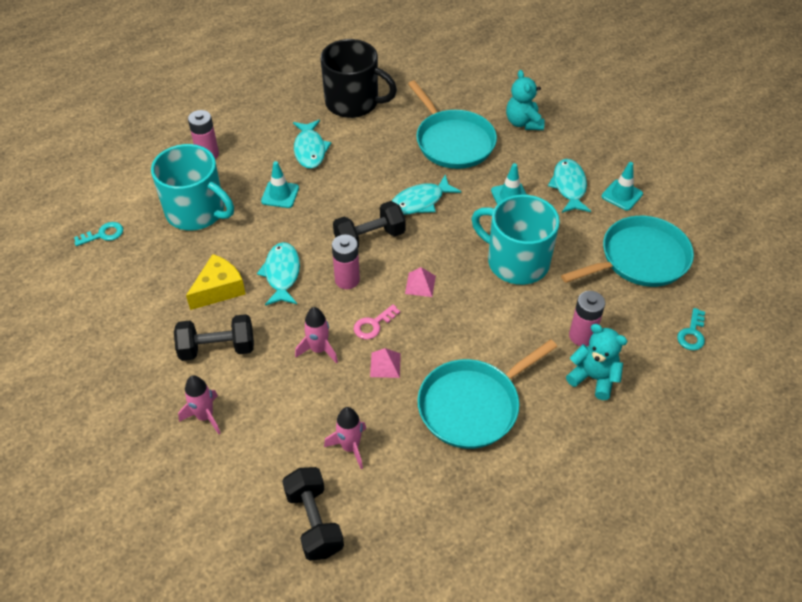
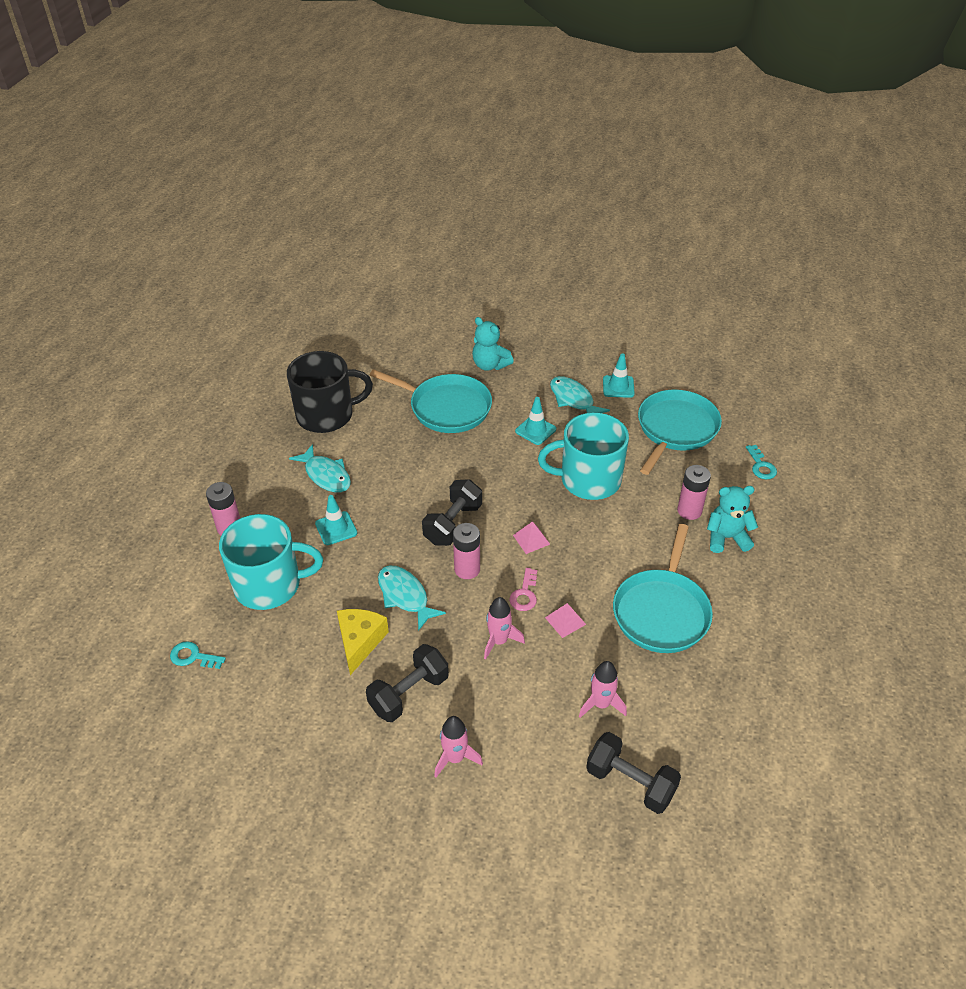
camera: 35 degrees left, 5 degrees down
turquoise key [74,222,123,246] -> turquoise key turned 105 degrees counterclockwise [170,641,226,669]
turquoise fish [392,175,461,215] -> none

